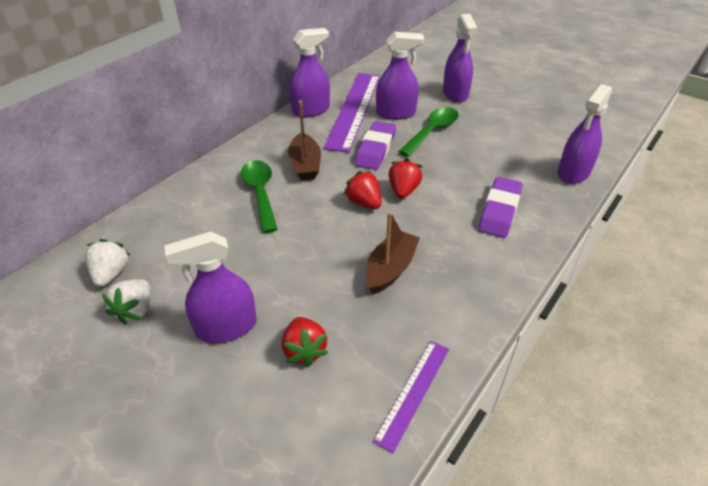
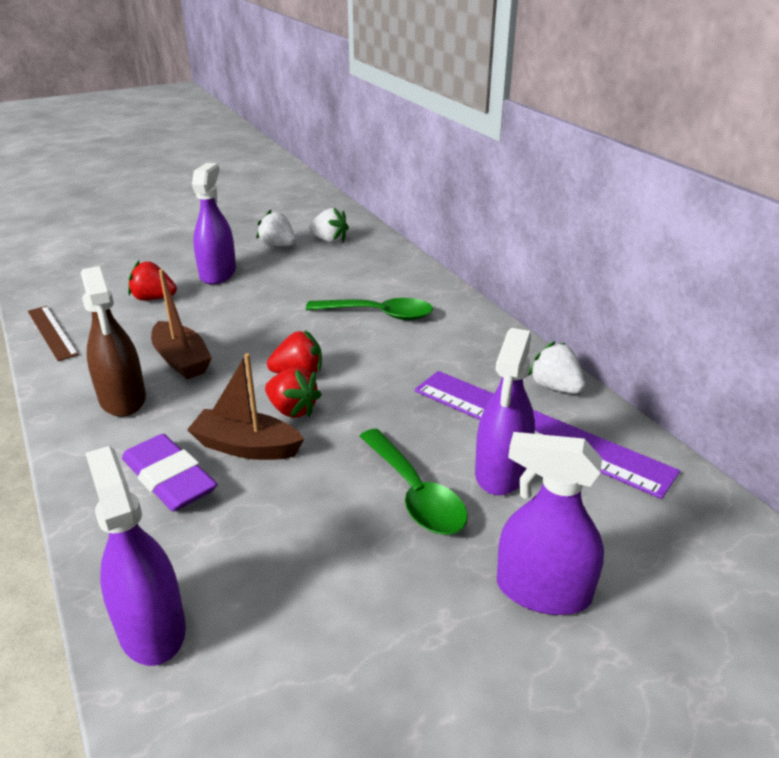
camera: 115 degrees right, 10 degrees down
brown boat [288,100,321,181] -> brown boat moved to [187,353,304,460]
purple spray bottle [290,28,330,117] -> white strawberry [528,341,585,394]
purple eraser [354,121,396,170] -> none
purple ruler [373,341,449,453] -> brown ruler [28,306,79,361]
none -> brown spray bottle [81,266,146,417]

